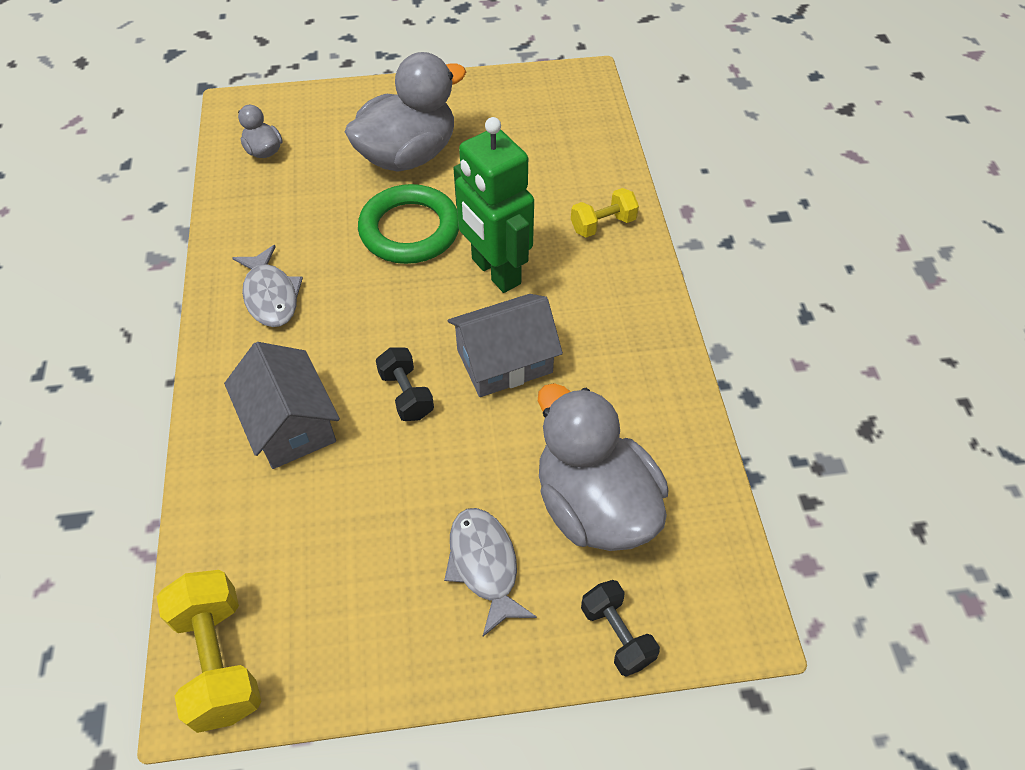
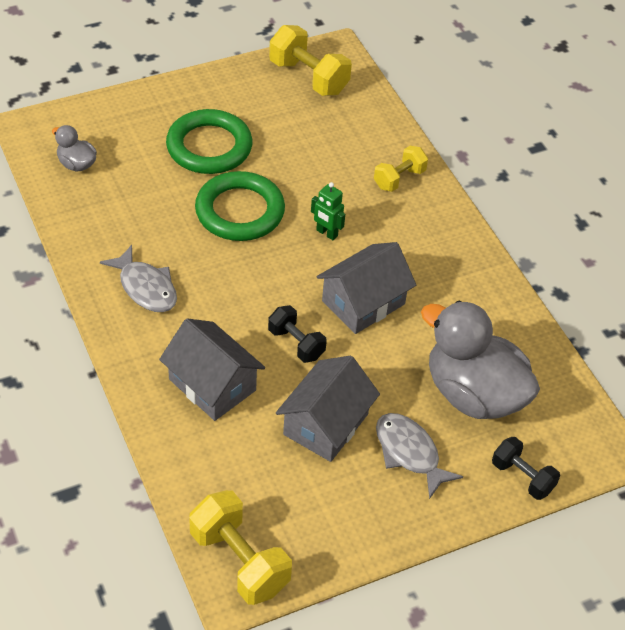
camera: 20 degrees left, 5 degrees down
grey duck [345,52,466,172] -> green ring [166,109,252,174]
green robot [454,117,534,293] -> green robot [311,182,345,240], size x0.44
none -> yellow dumbbell [269,25,352,96]
none -> grey house [276,356,380,462]

